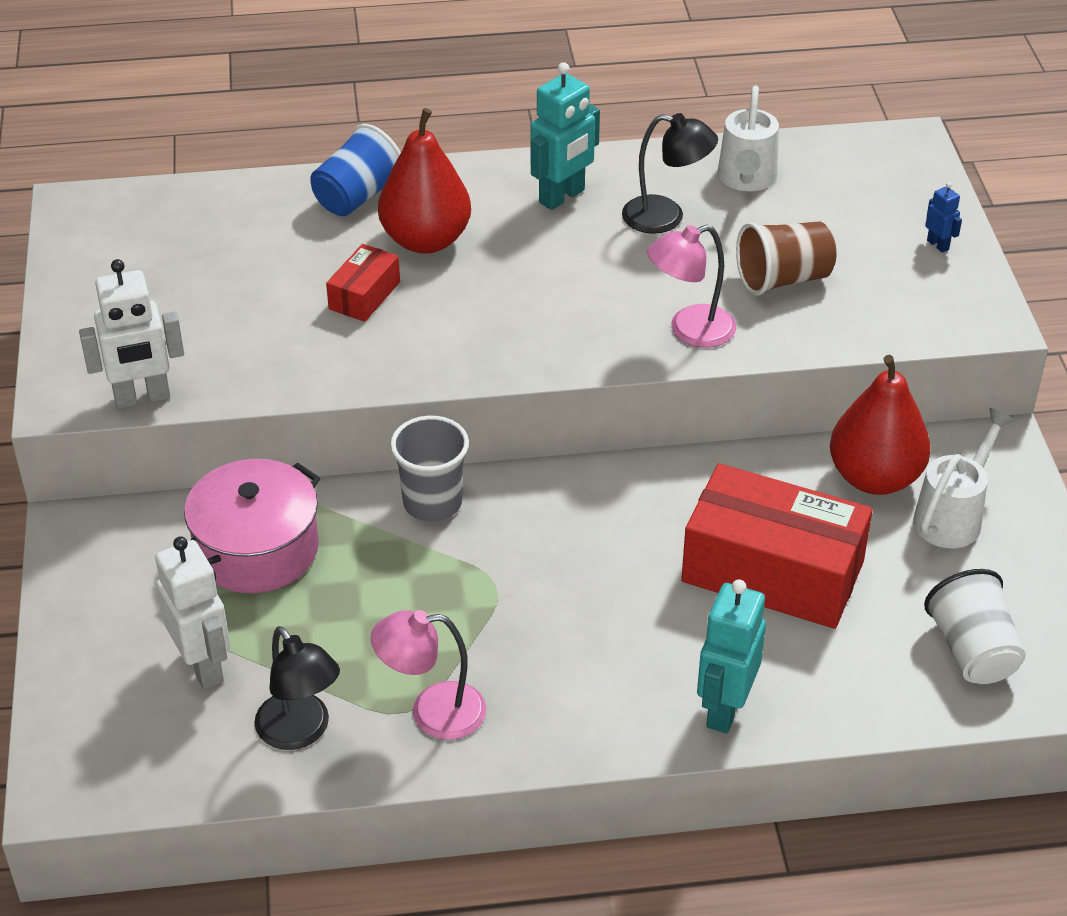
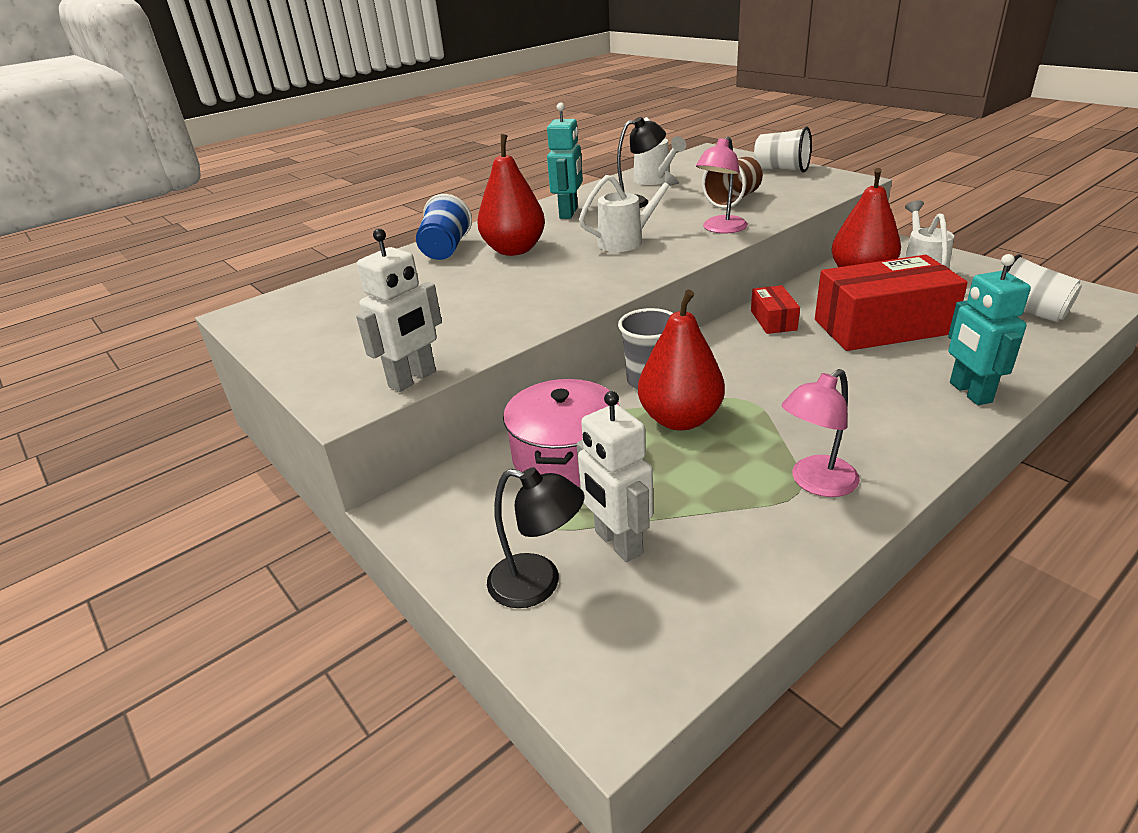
camera: 30 degrees left, 10 degrees down
white robot [155,536,231,689] -> white robot turned 150 degrees counterclockwise [577,391,653,562]
black lamp [254,626,340,750] -> black lamp moved to [487,467,585,608]
red box [326,244,400,322] -> red box moved to [751,285,800,334]
blue robot [925,182,962,253] -> white cup [754,126,812,173]
none -> white watering can [579,171,679,252]
none -> red pear [638,290,725,431]

